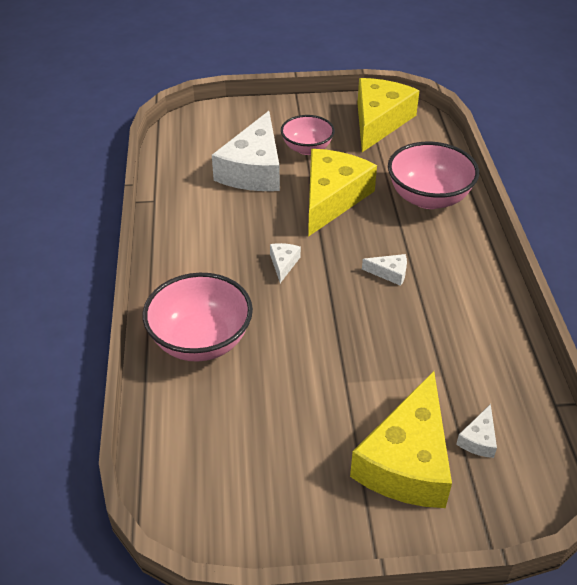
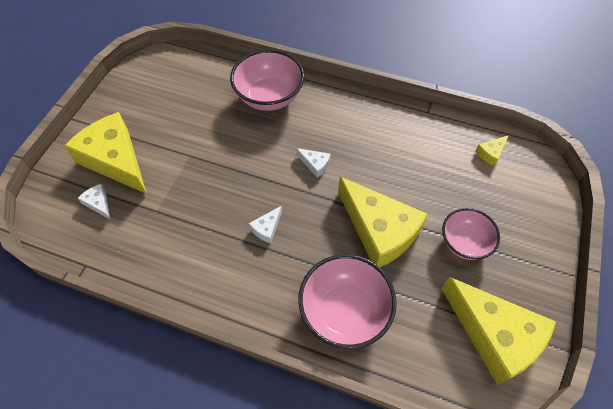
camera: 115 degrees right, 15 degrees up
white cheese [212,111,280,191] -> none
none -> yellow cheese [475,135,509,166]

